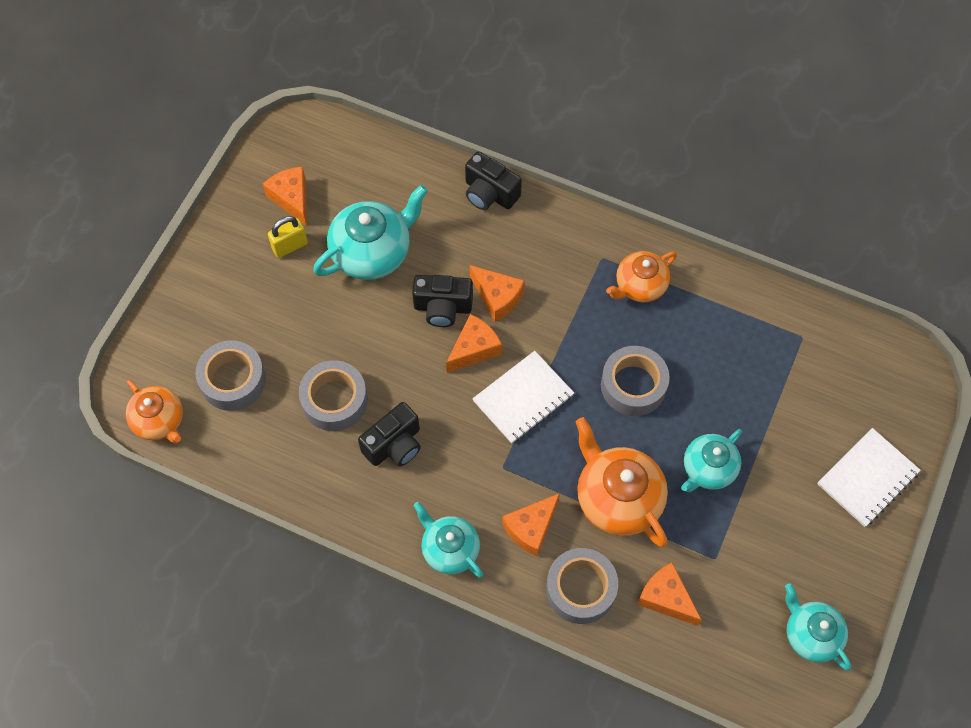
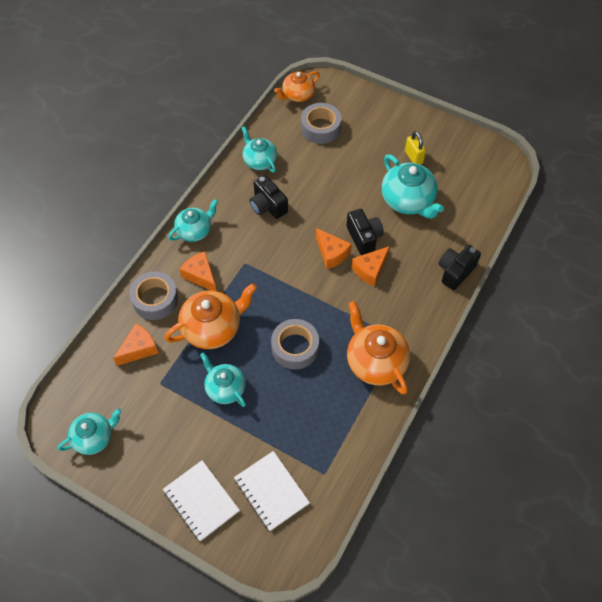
camera: 95 degrees right, 5 degrees down
orange cheese [263,166,307,226] -> none
grey tape [299,360,368,431] -> none
black camera [412,275,473,327] -> black camera turned 150 degrees clockwise [346,209,384,255]
white notebook [472,351,574,444] -> white notebook moved to [234,451,310,531]
orange teapot [606,251,677,302] -> orange teapot [347,301,410,395], size x1.55
none -> turquoise teapot [242,126,277,172]

